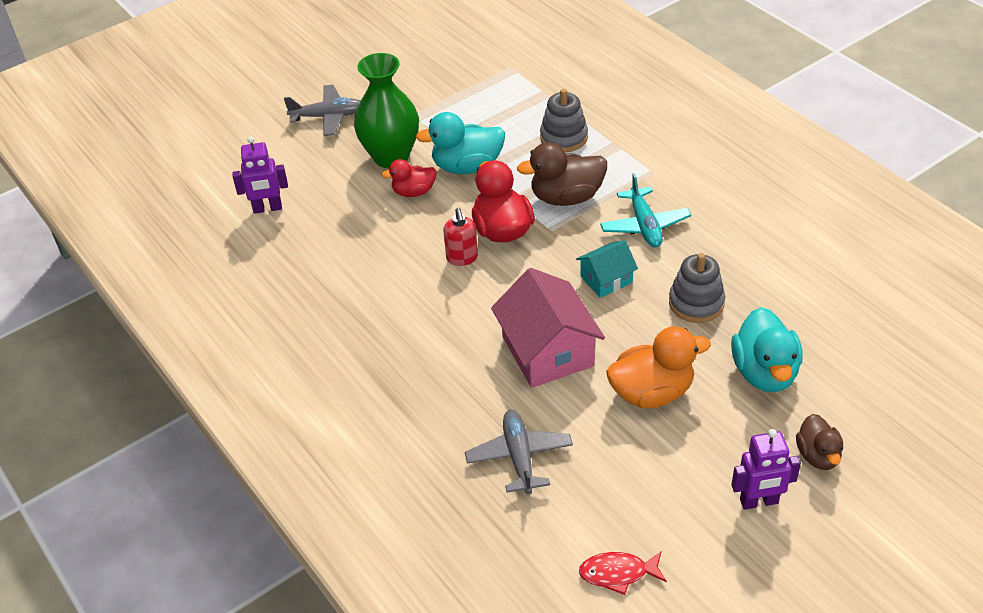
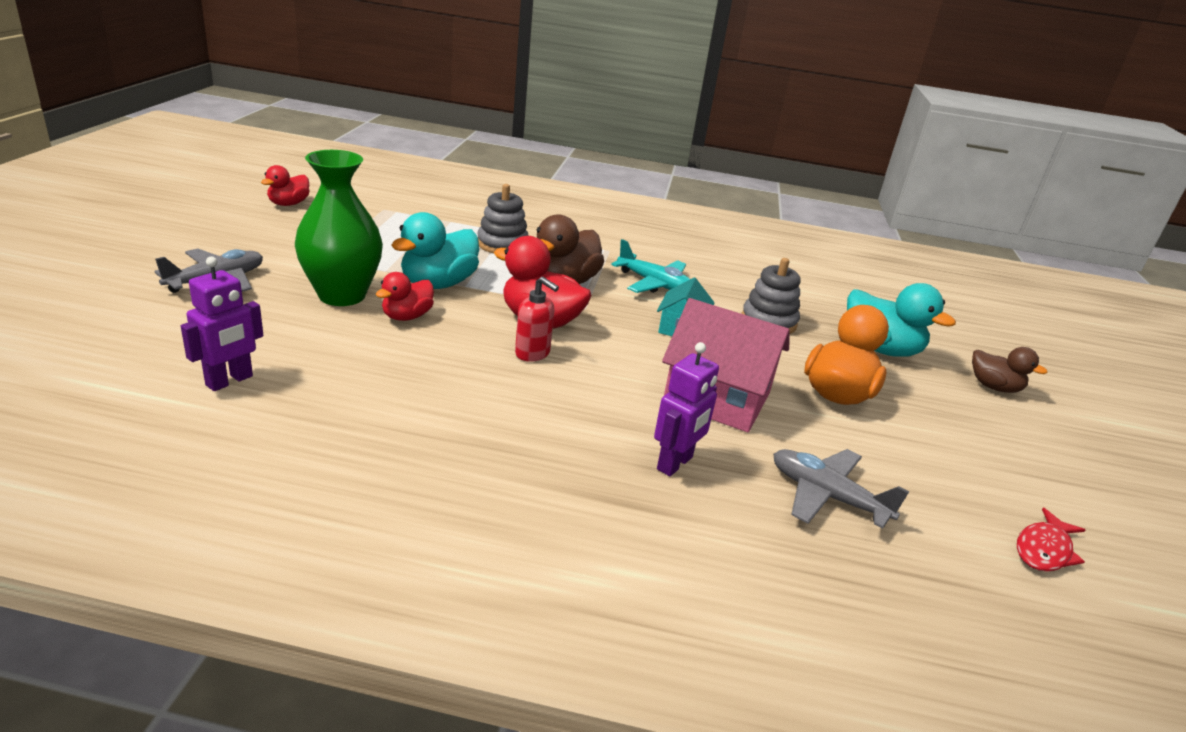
camera: 50 degrees left, 15 degrees down
purple robot [731,429,801,510] -> purple robot moved to [654,342,719,476]
none -> red duck [261,165,310,206]

